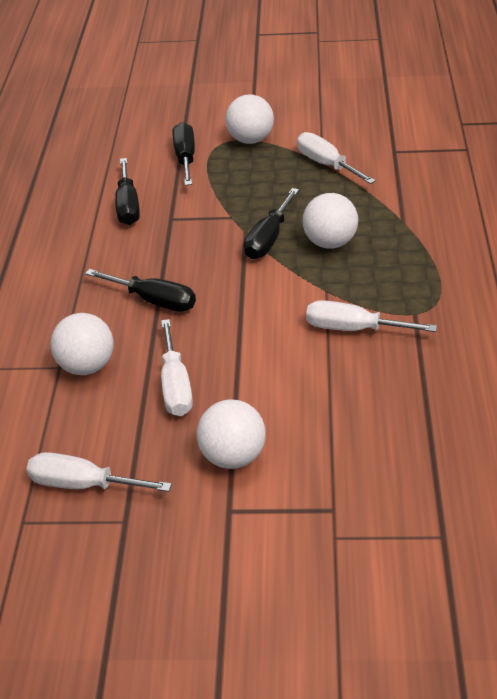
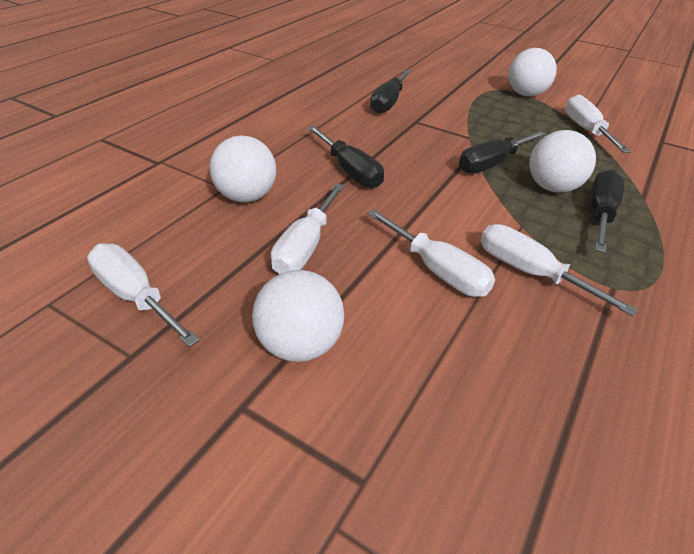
camera: 25 degrees right, 0 degrees up
black screwdriver [172,122,195,186] -> black screwdriver moved to [590,170,624,253]
none -> white screwdriver [367,209,495,297]

